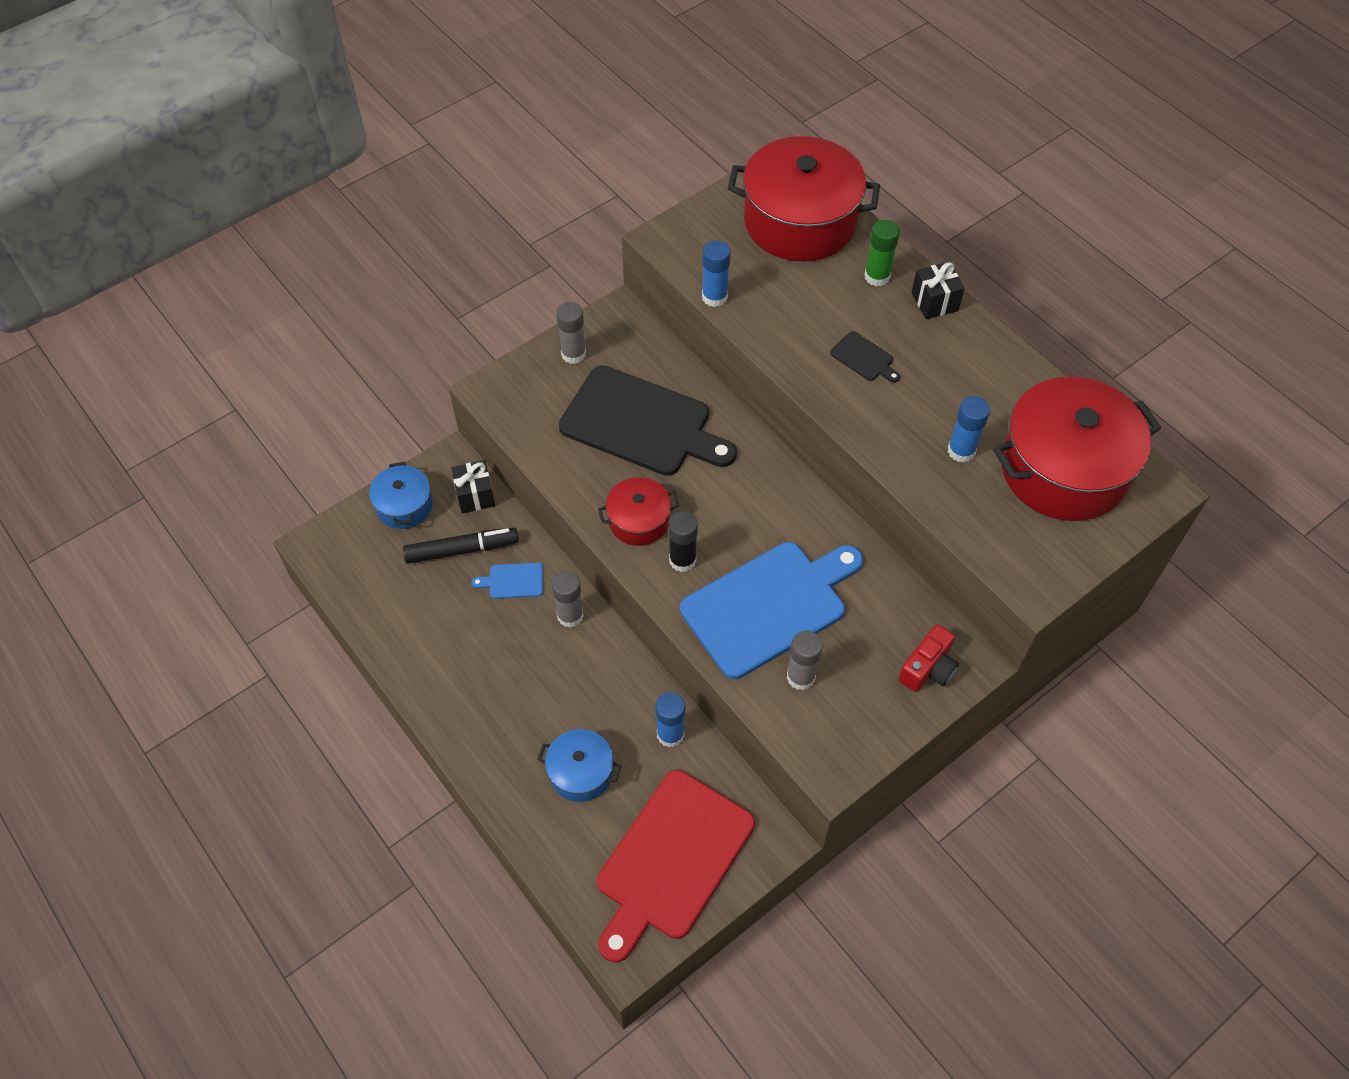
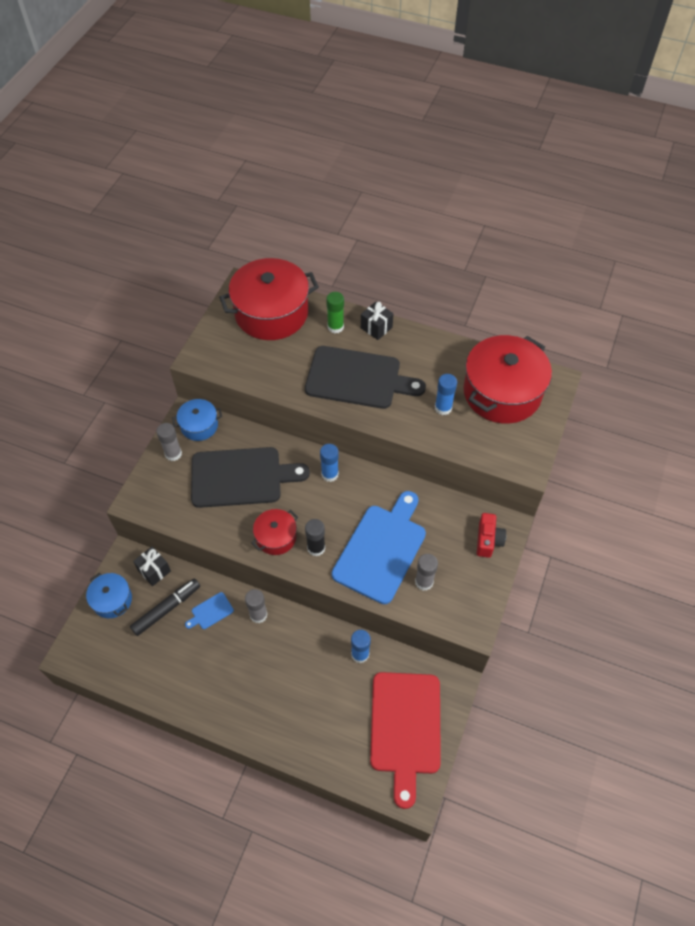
camera: 30 degrees left, 0 degrees up
blue pot [537,729,622,802] -> blue pot moved to [172,399,222,441]
blue glue stick [702,240,731,307] -> blue glue stick moved to [320,444,339,482]
black cutting board [830,331,900,383] -> black cutting board [305,346,426,409], size x2.49

